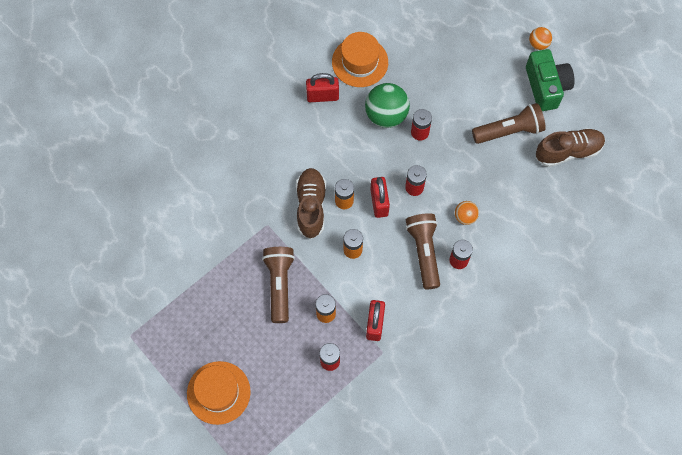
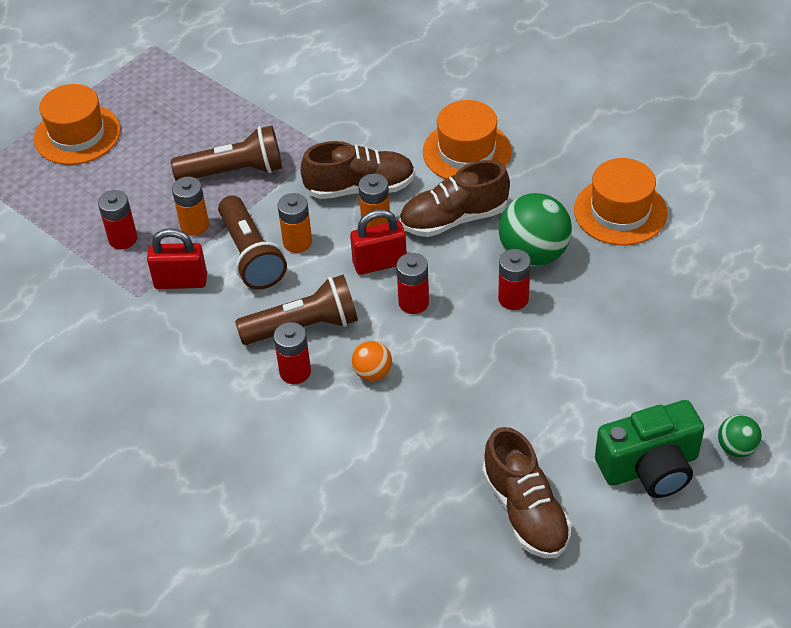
camera: 85 degrees right, 20 degrees down
red padlock [306,73,339,102] -> none
brown flashlight [472,103,546,144] -> brown flashlight moved to [218,196,287,290]
orange ball [529,27,552,50] -> green ball [718,415,762,457]
none -> brown shoe [399,160,510,237]
none -> orange hat [423,100,512,179]

